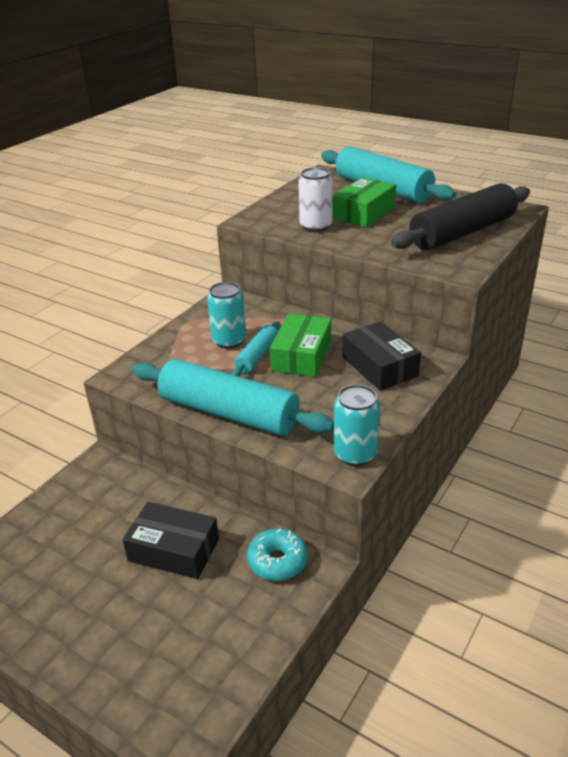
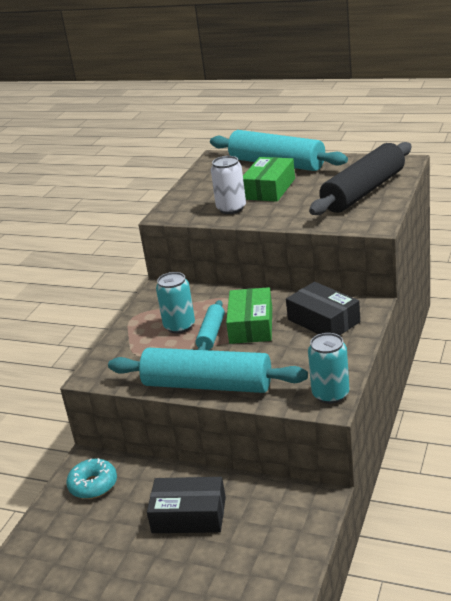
camera: 10 degrees left, 5 degrees down
turquoise donut [247,528,308,581] -> turquoise donut moved to [66,458,117,499]

